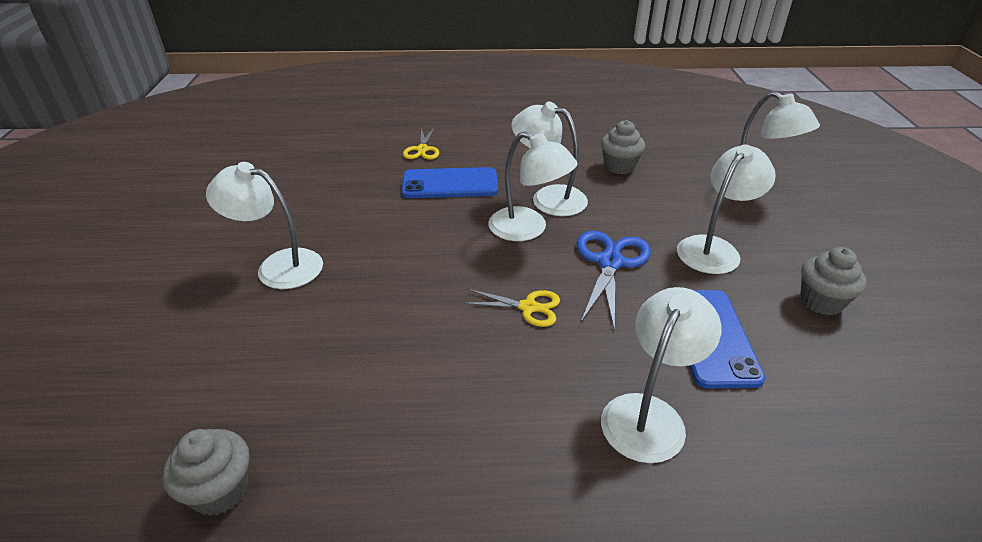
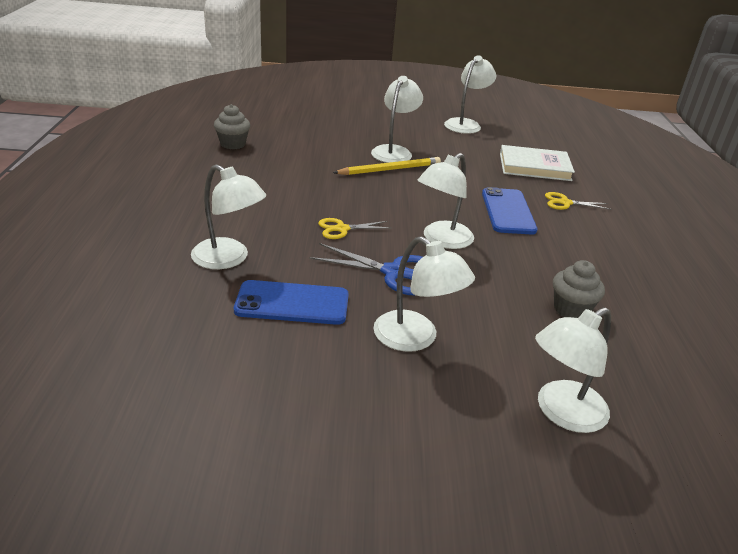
camera: 90 degrees right, 5 degrees down
yellow scissors [463,289,560,327] -> yellow scissors turned 60 degrees clockwise [318,218,390,239]
white lamp [511,101,588,216] -> white lamp moved to [444,55,496,134]
grey cupcake [800,247,867,315] -> none
none -> yellow pencil [333,157,441,175]
none -> white book [500,145,575,181]

